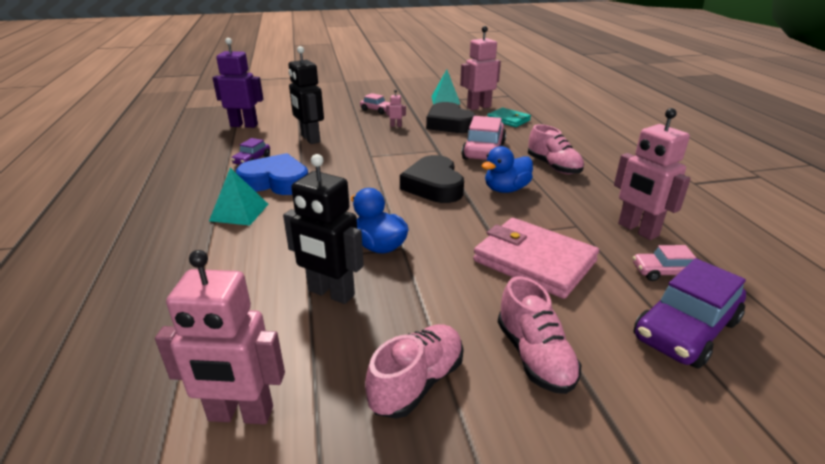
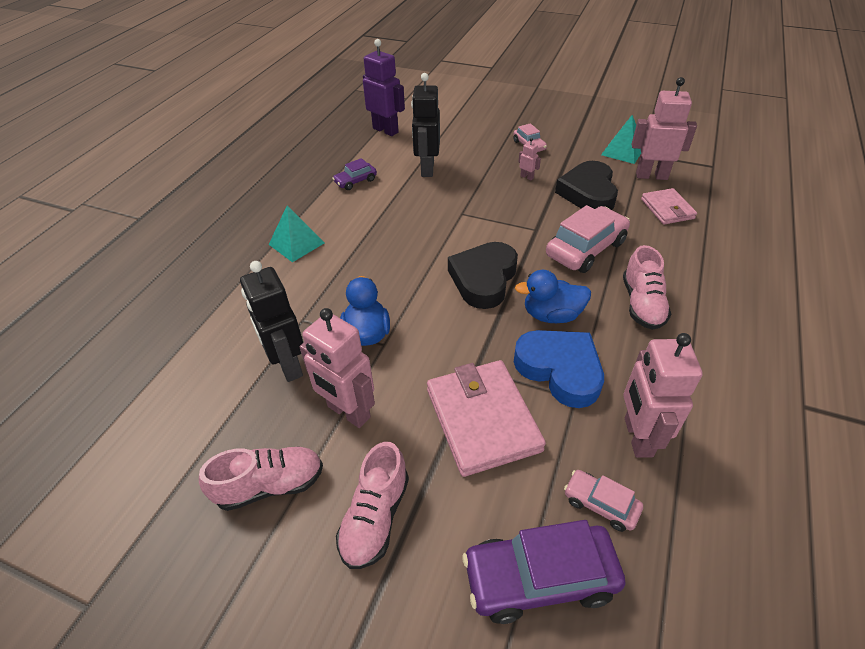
camera: 35 degrees right, 15 degrees up
pink robot [155,250,285,425] -> pink robot moved to [300,308,375,428]
blue heart [236,153,308,195] -> blue heart moved to [514,330,604,408]
turquoise wallet [487,108,531,127] -> pink wallet [641,188,697,224]

